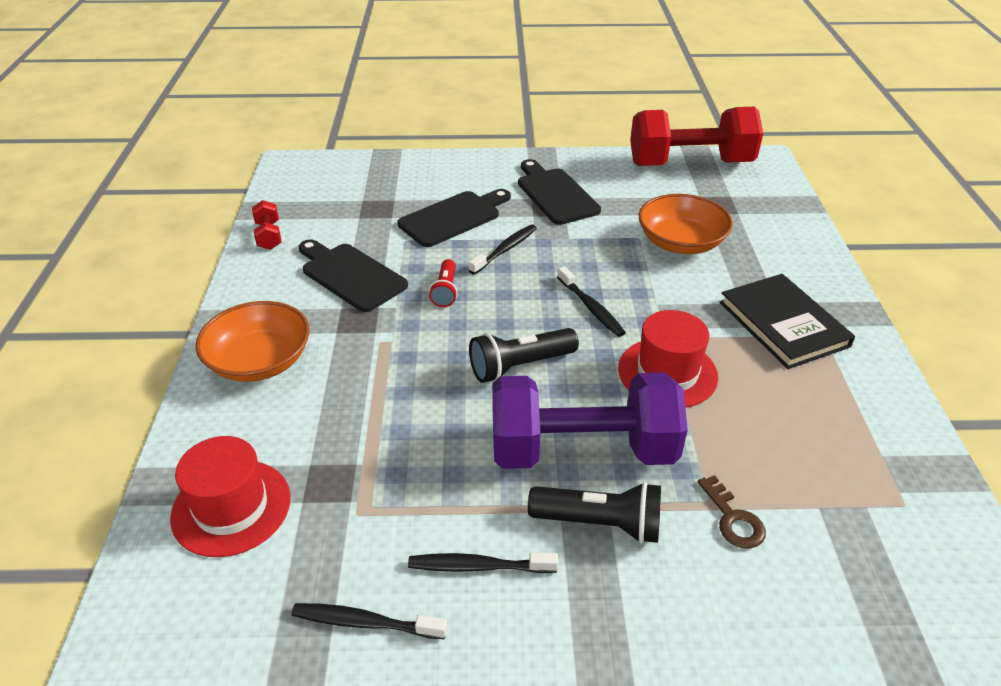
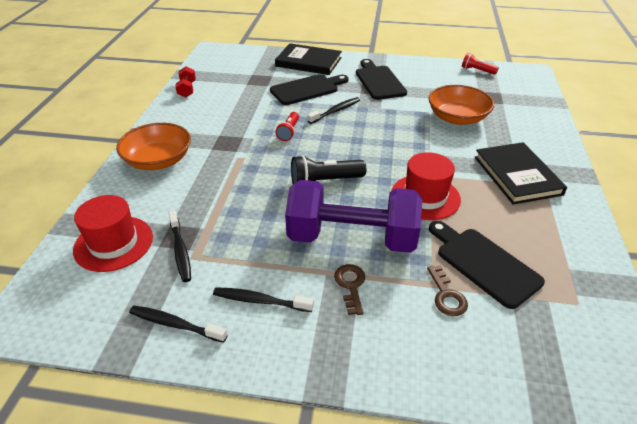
camera: 10 degrees right, 0 degrees up
black cutting board [299,239,408,312] -> black cutting board moved to [429,221,545,309]
black flashlight [528,482,661,544] -> brown key [334,264,365,315]
black toothbrush [557,266,626,337] -> black toothbrush moved to [169,211,191,282]
red dumbbell [630,106,763,166] -> red flashlight [462,53,499,75]
none -> black book [275,43,342,75]

